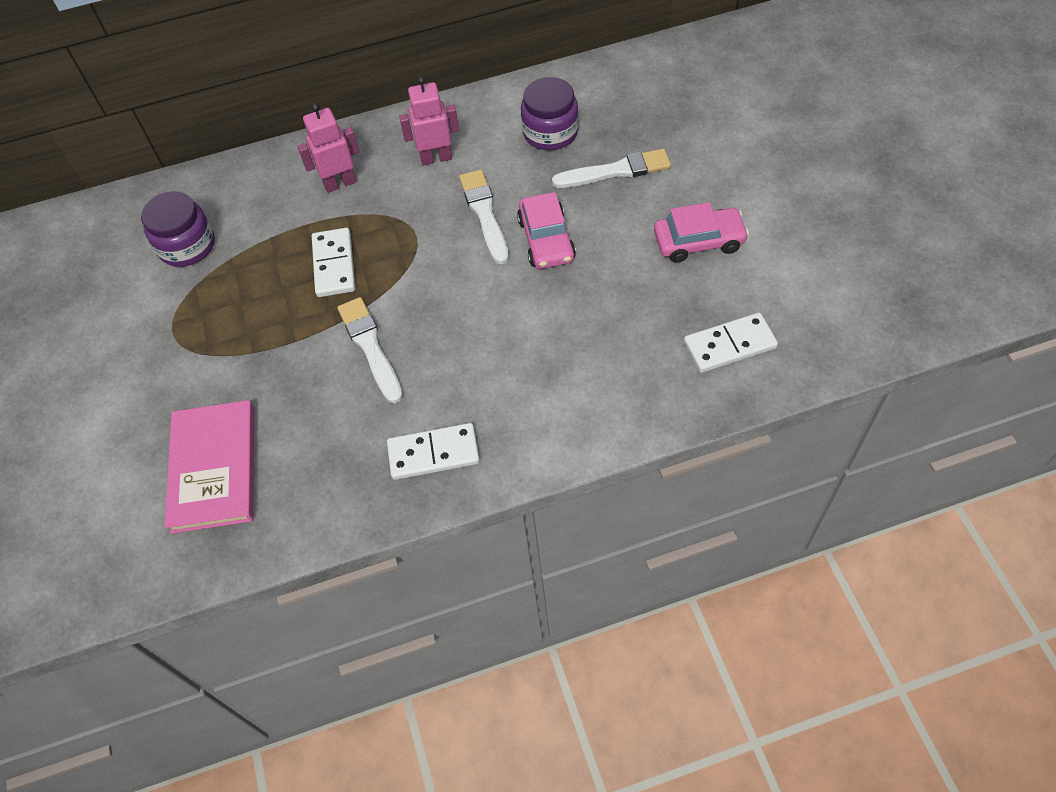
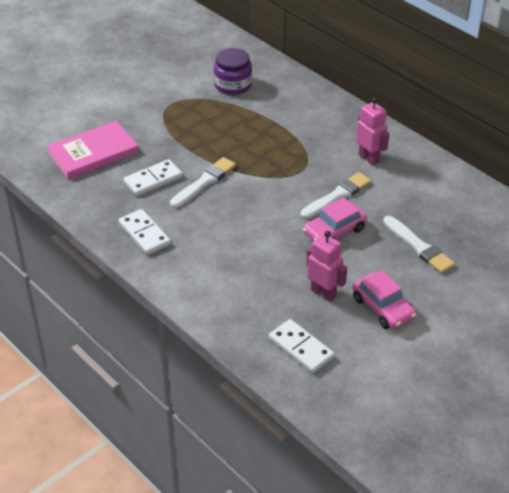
camera: 60 degrees right, 15 degrees down
pink robot [297,103,359,193] -> pink robot moved to [306,231,347,302]
white domino [312,228,355,297] -> white domino moved to [123,159,183,196]
purple jar [521,77,579,150] -> none

